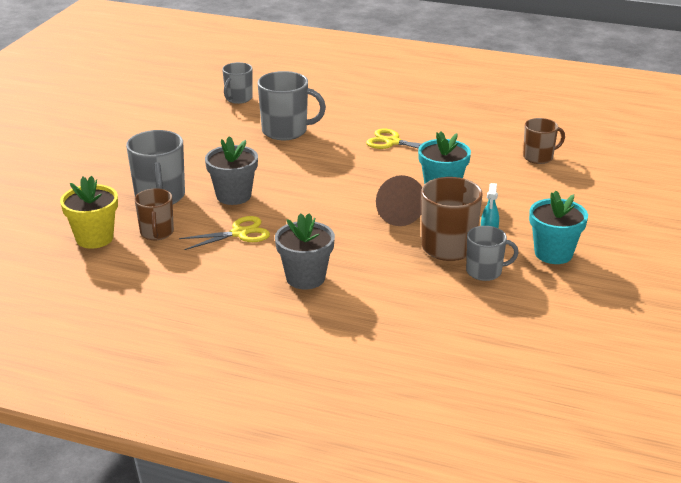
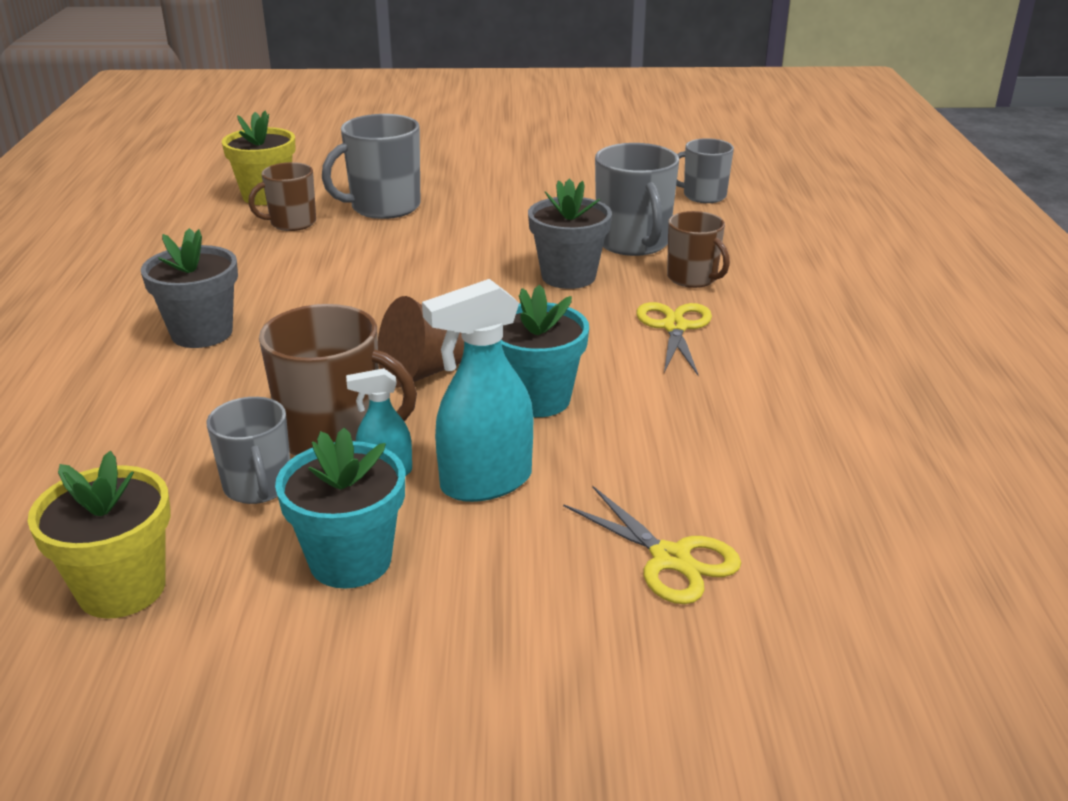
camera: 70 degrees right, 0 degrees up
yellow scissors [179,216,270,250] -> yellow scissors moved to [563,485,741,604]
grey flower pot [205,136,258,205] -> grey flower pot moved to [528,178,612,289]
brown mug [523,118,565,164] -> brown mug moved to [667,211,730,288]
none -> yellow flower pot [28,451,171,619]
none -> turquoise spray bottle [422,279,533,502]

